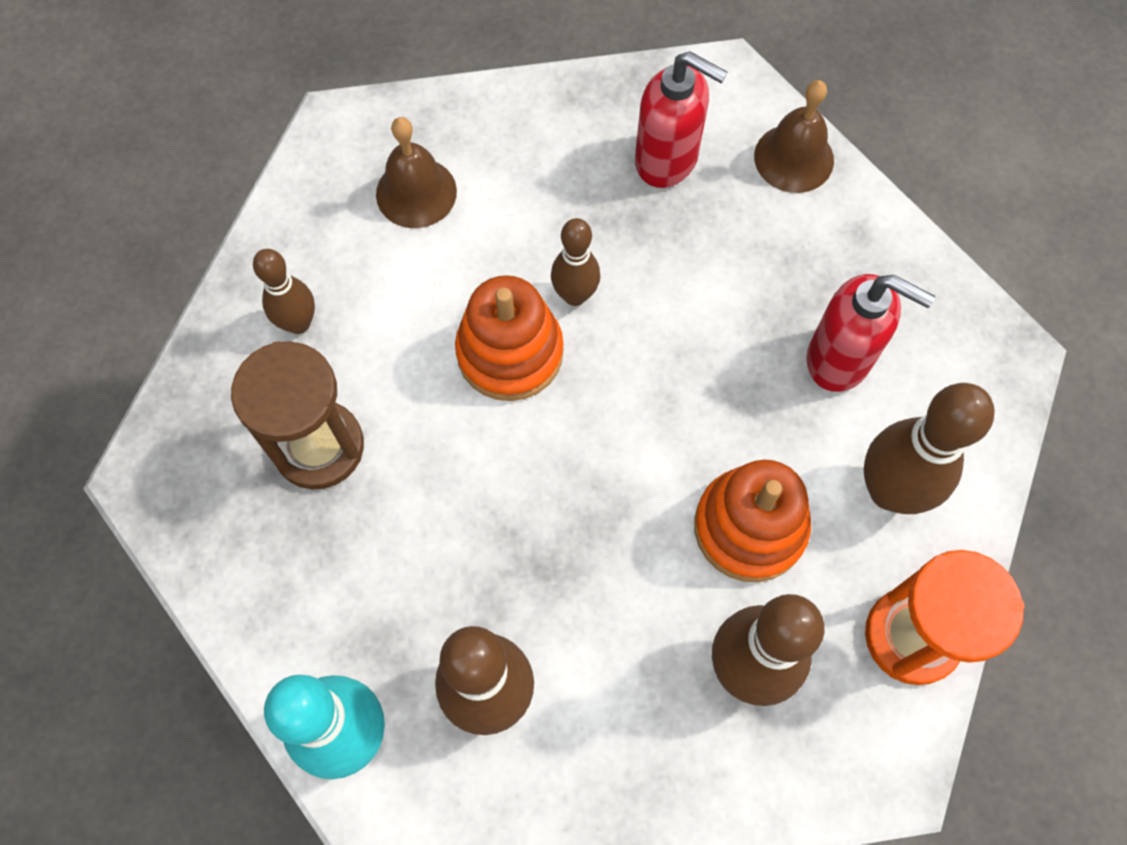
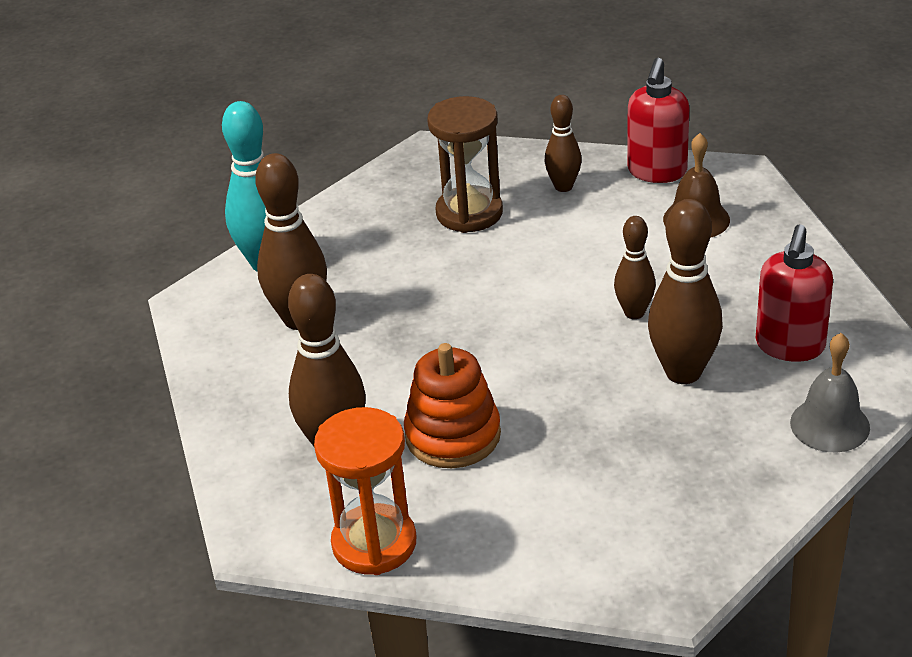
camera: 85 degrees right, 30 degrees down
orange stacking toy [455,275,563,401] -> none
brown bell [754,80,834,193] -> grey bell [790,333,870,453]
red soap dispenser [806,274,935,392] -> red soap dispenser moved to [627,58,689,183]
brown bowling pin [864,383,995,514] -> brown bowling pin moved to [648,199,723,384]

